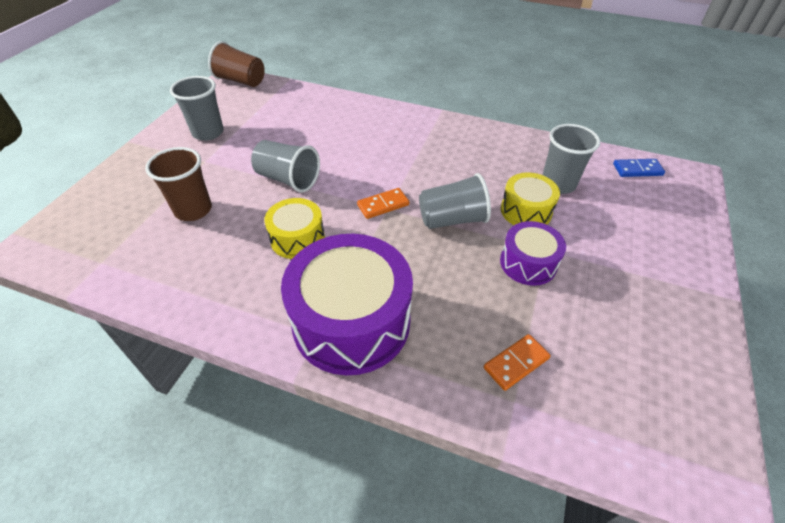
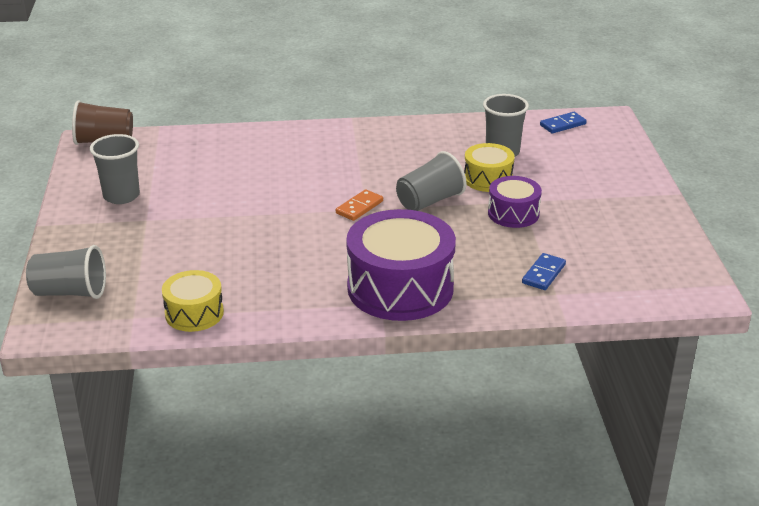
camera: 25 degrees left, 15 degrees down
brown cup [145,147,212,221] -> none
grey cup [251,140,320,193] -> grey cup moved to [26,245,106,299]
yellow drum [264,198,325,259] -> yellow drum moved to [162,270,224,332]
orange domino [484,334,551,391] -> blue domino [522,253,566,290]

